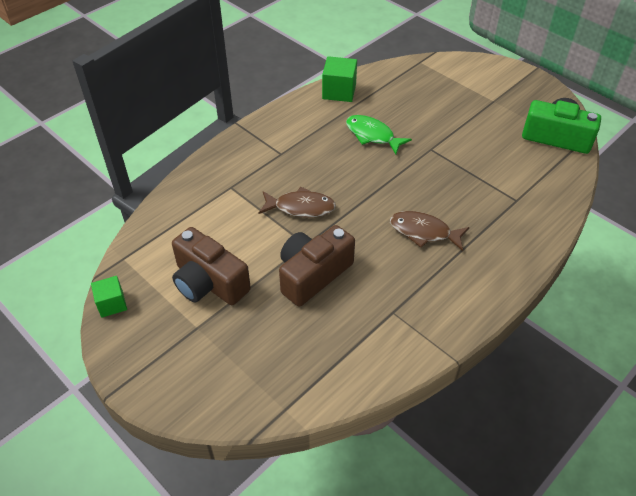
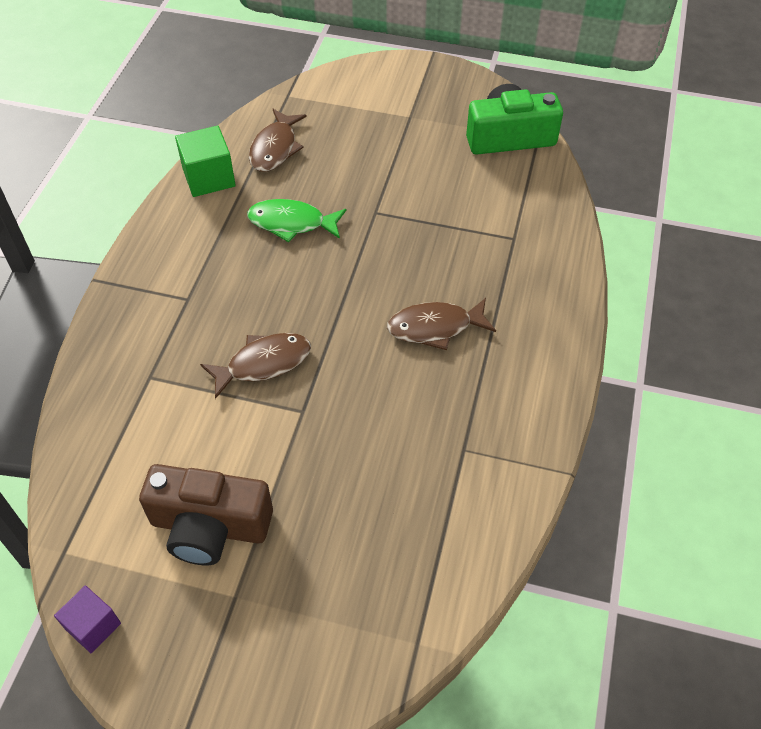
camera: 30 degrees left, 5 degrees up
green cube [91,276,127,317] -> purple cube [54,586,121,653]
brown camera [279,225,355,307] -> none
none -> brown fish [249,109,306,172]

